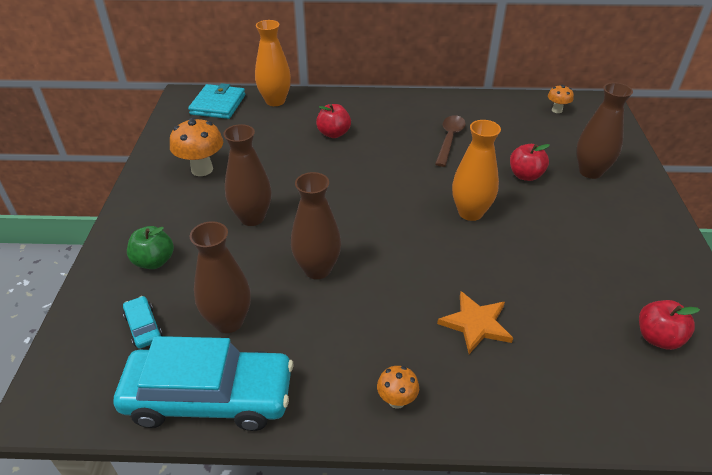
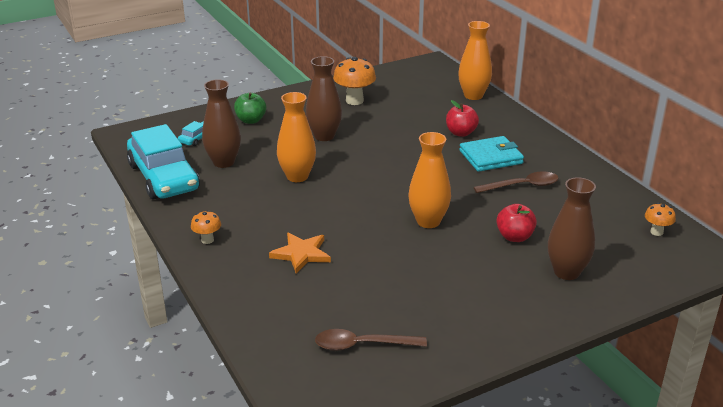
camera: 60 degrees right, 10 degrees down
turquoise wallet [188,83,245,119] -> turquoise wallet moved to [459,136,524,172]
brown vase [291,172,341,279] -> orange vase [277,92,316,182]
red apple [639,300,700,350] -> brown spoon [315,329,427,351]

